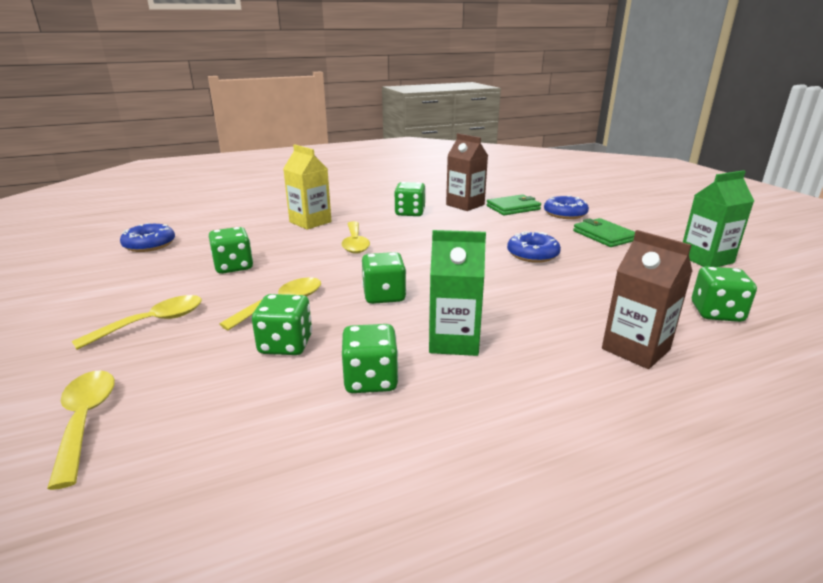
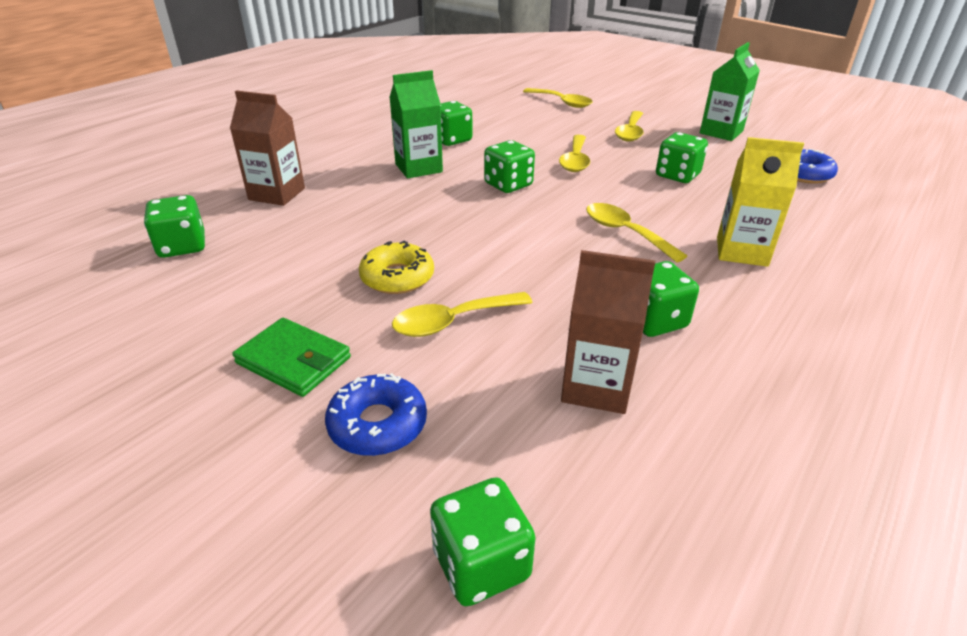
camera: 150 degrees right, 10 degrees up
green dice [252,294,312,355] -> green dice moved to [430,477,536,606]
green wallet [486,194,541,215] -> none
blue donut [507,231,561,263] -> yellow donut [359,241,434,294]
green carton [683,170,754,267] -> green carton moved to [700,42,760,141]
none -> yellow spoon [392,292,532,337]

